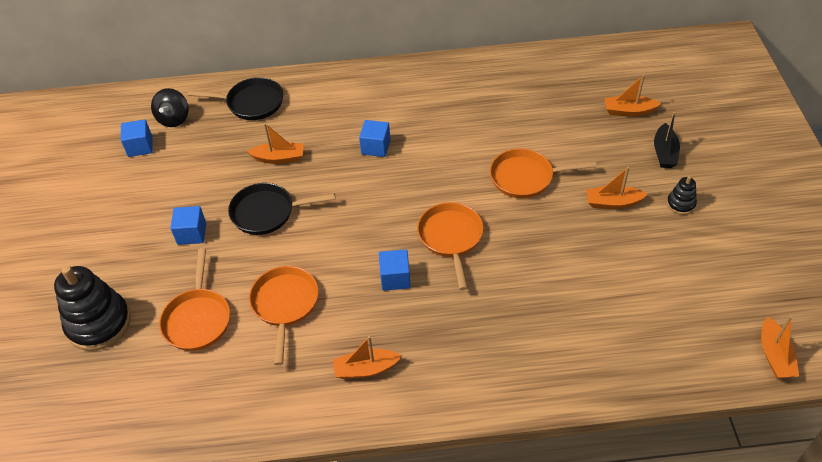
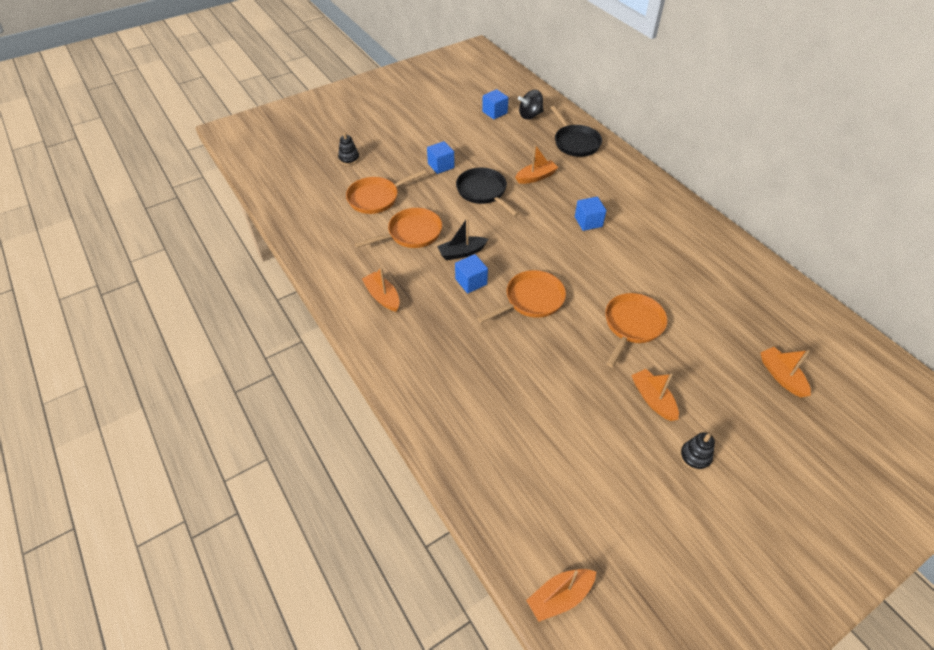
camera: 60 degrees right, 0 degrees up
black stacking toy [54,266,131,351] -> black stacking toy [338,132,360,165], size x0.47
orange boat [247,123,304,164] -> orange boat turned 90 degrees counterclockwise [515,145,558,184]
orange pan [490,149,597,198] -> orange pan turned 60 degrees clockwise [605,293,667,367]
black boat [654,112,680,168] -> black boat moved to [437,217,488,260]

